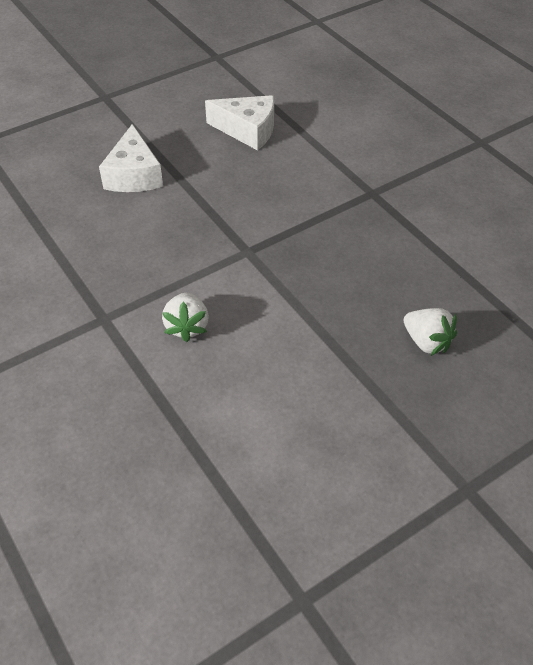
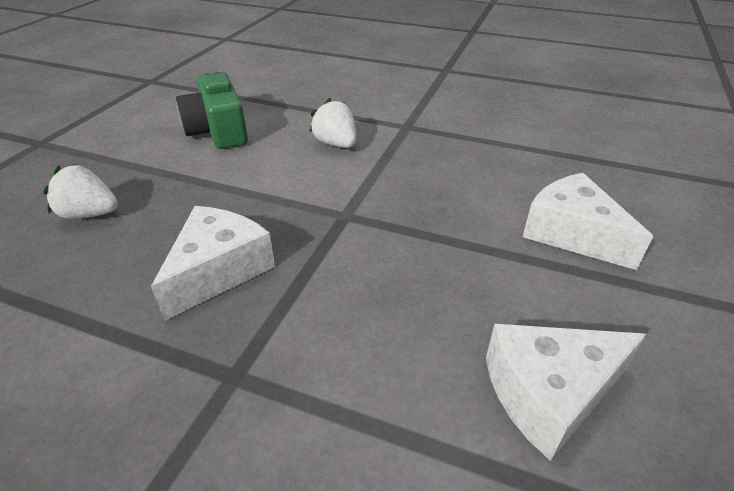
camera: 145 degrees right, 10 degrees down
none -> white cheese [151,206,275,321]
none -> green camera [176,69,248,149]

